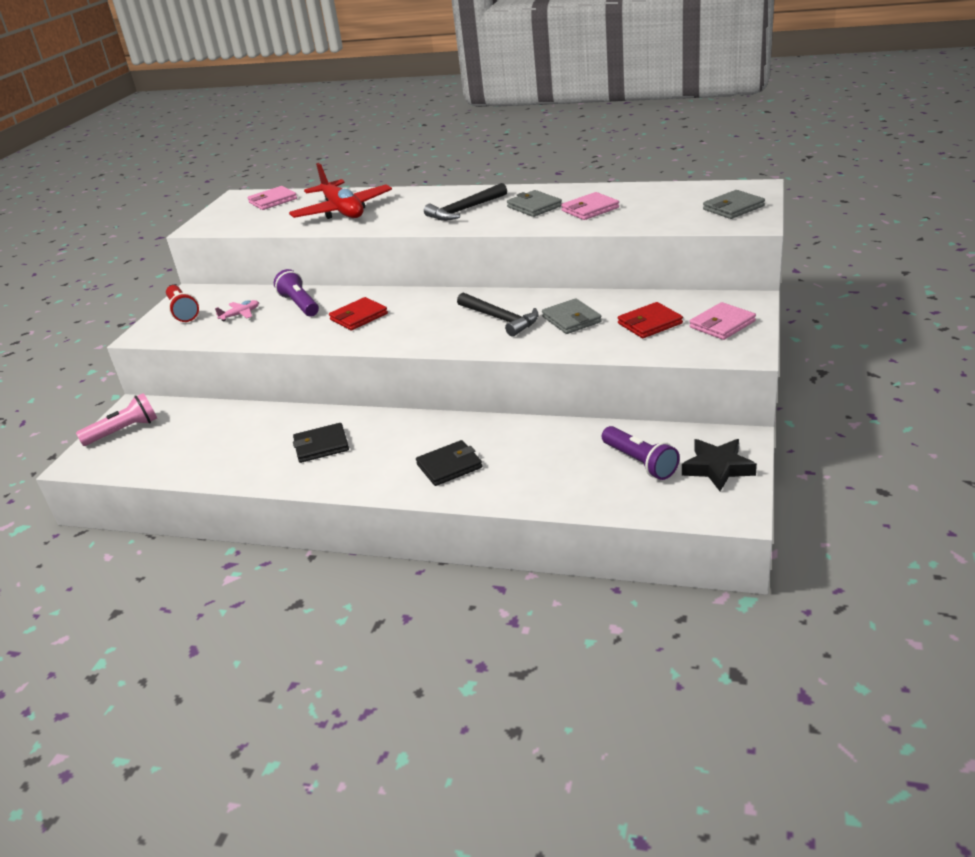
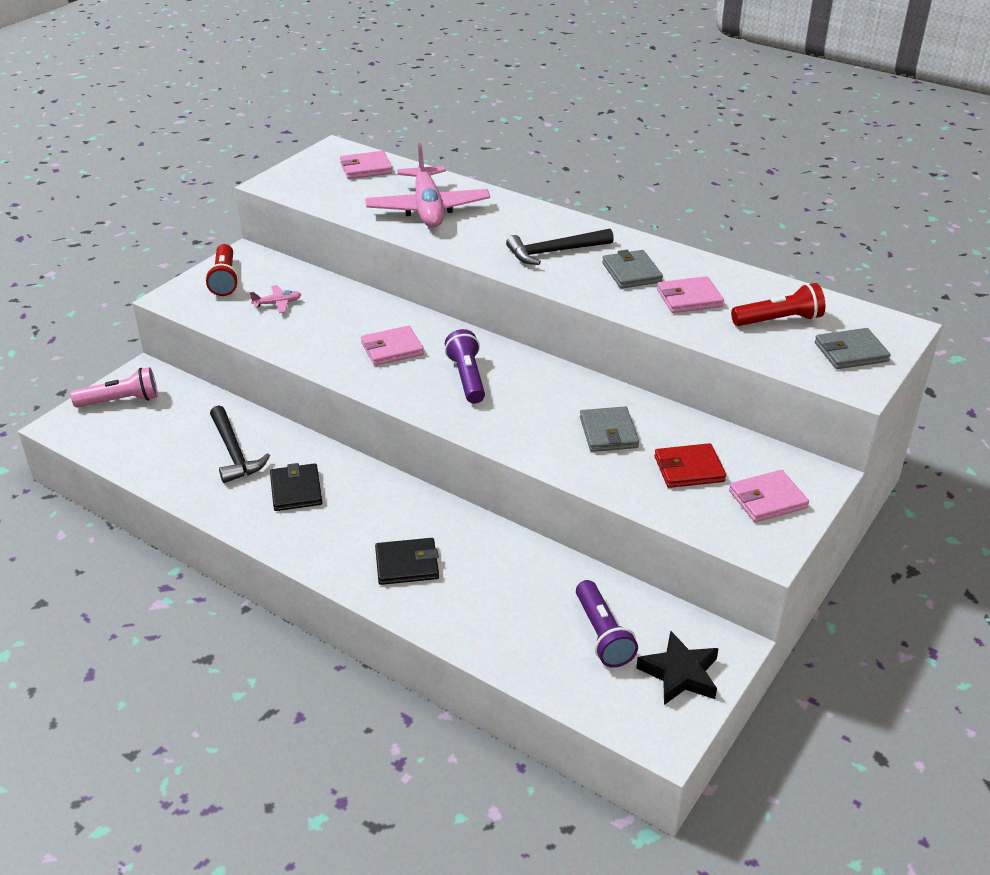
camera: 15 degrees right, 5 degrees up
purple flashlight [274,269,319,316] -> purple flashlight moved to [445,329,485,404]
red plane [289,163,392,219] -> pink plane [365,143,490,228]
black wallet [293,423,349,463] -> black wallet turned 75 degrees clockwise [270,463,322,511]
red wallet [329,297,388,330] -> pink wallet [361,326,424,366]
black hammer [457,293,539,337] -> black hammer moved to [210,405,270,483]
none -> red flashlight [731,283,825,326]

